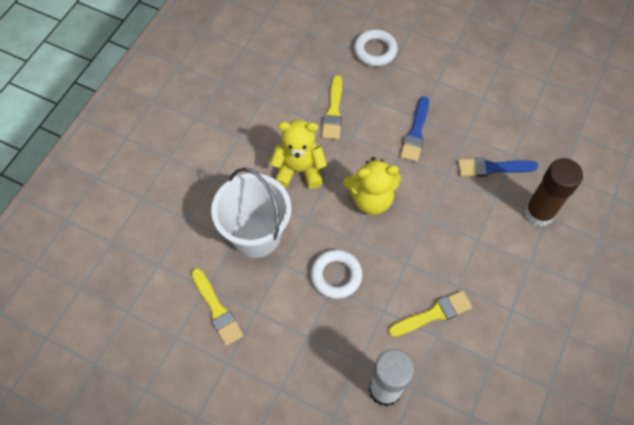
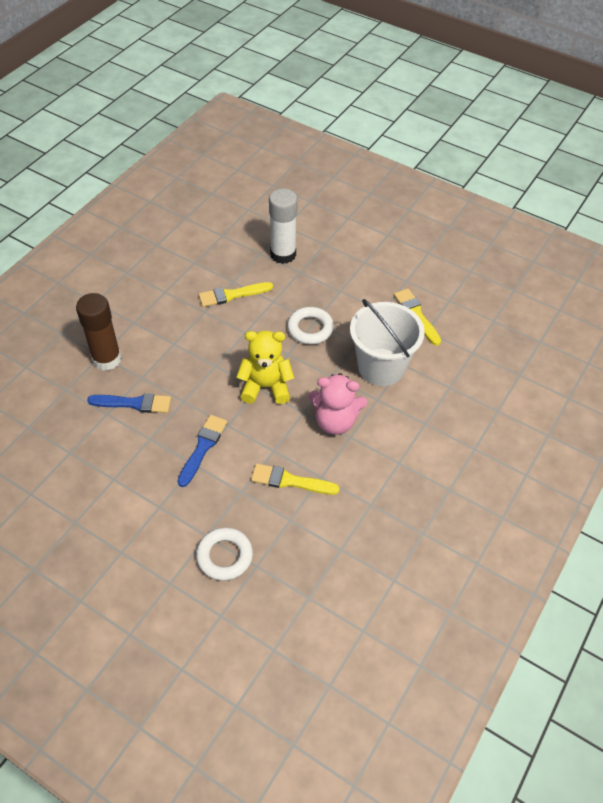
camera: 175 degrees left, 10 degrees down
yellow teddy bear [270,120,327,189] -> pink teddy bear [308,373,367,435]
yellow brush [321,75,342,140] -> yellow brush turned 90 degrees counterclockwise [251,464,340,495]

